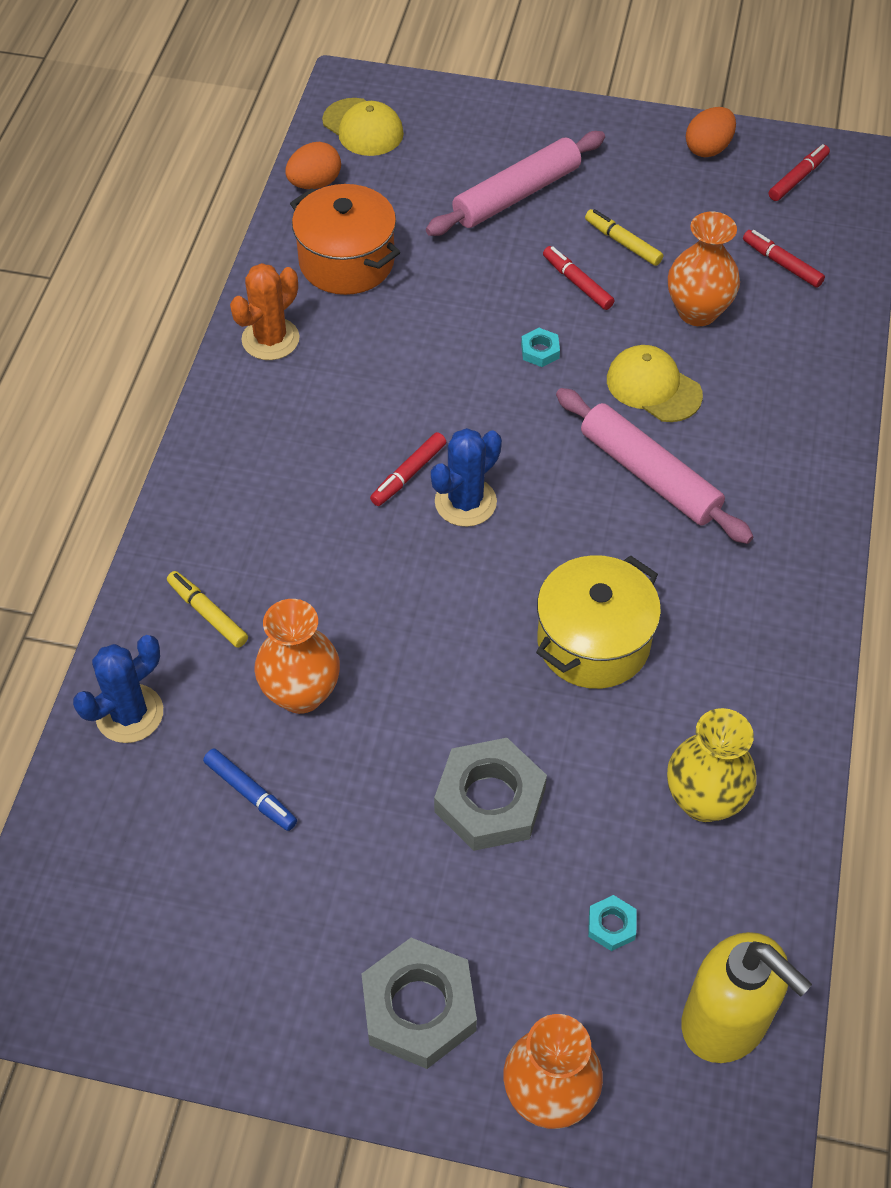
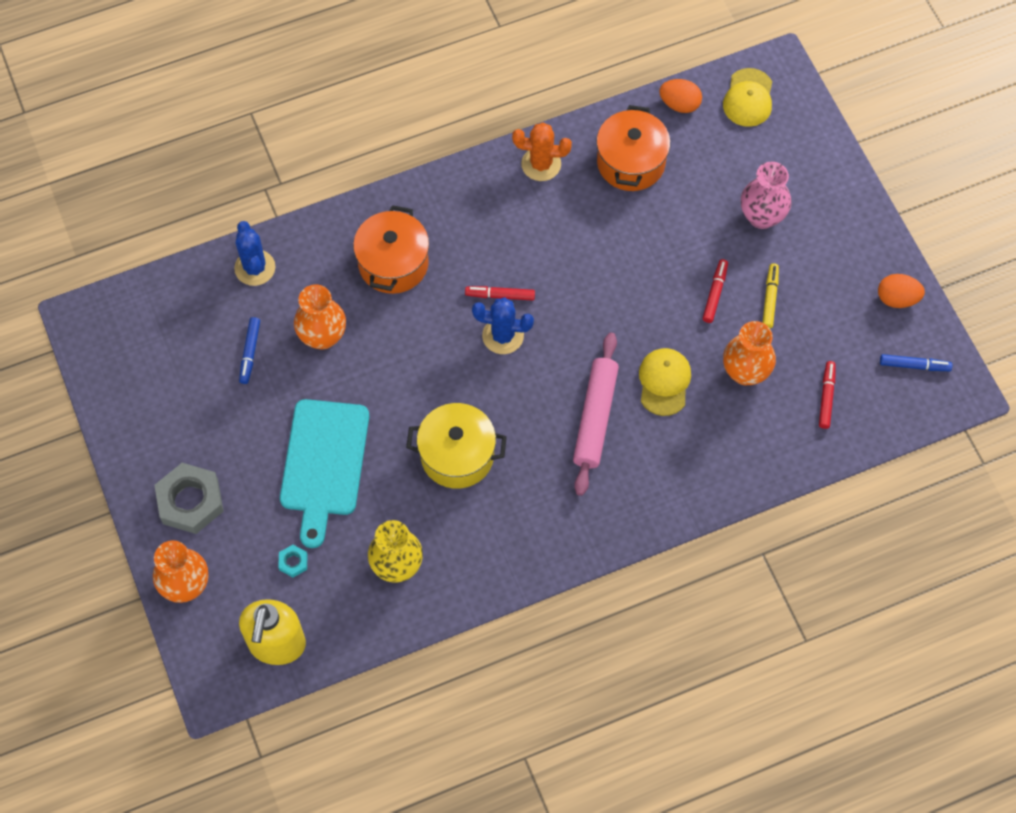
camera: 55 degrees right, 10 degrees up
blue cactus [73,635,163,743] -> blue cactus turned 60 degrees clockwise [234,221,276,286]
yellow marker [167,571,248,648] -> none
pink rolling pin [426,131,605,236] -> pink vase [741,162,792,229]
grey nut [434,738,547,851] -> turquoise cutting board [280,399,369,548]
turquoise nut [521,328,560,367] -> none
red marker [769,144,830,201] -> blue marker [880,354,952,371]
none -> orange pot [353,205,429,294]

